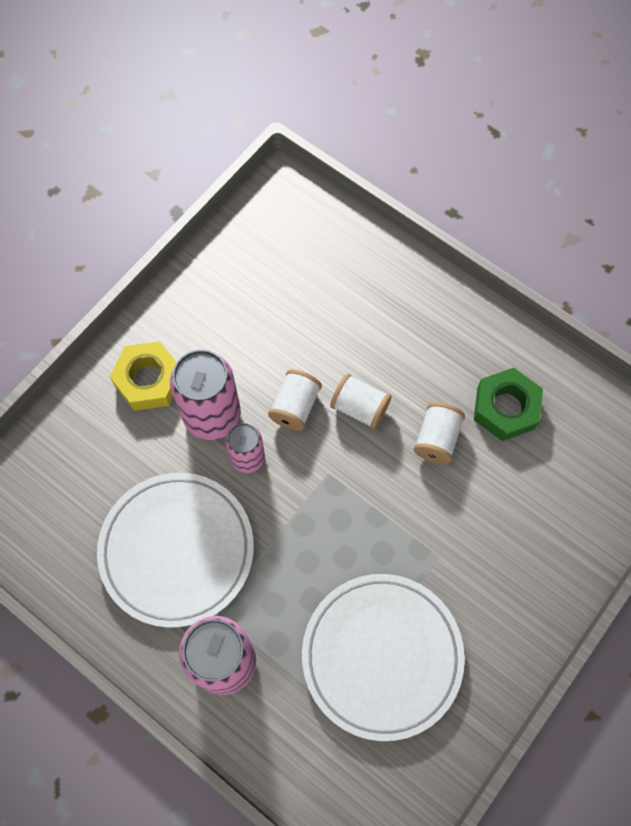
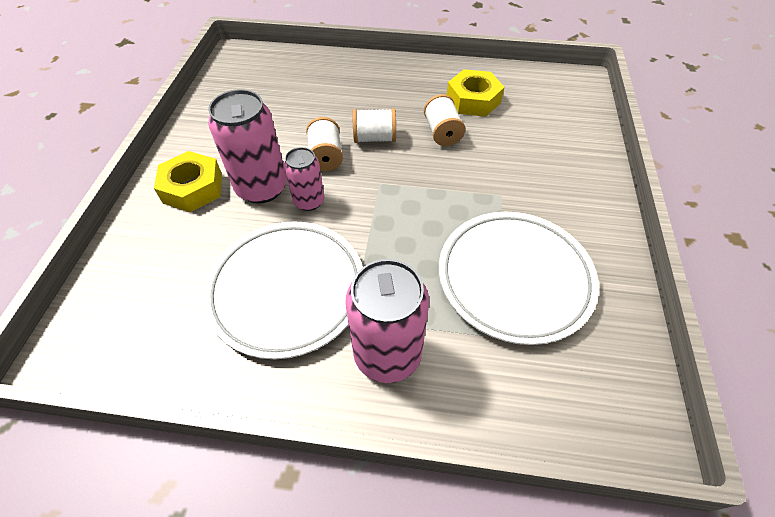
camera: 30 degrees left, 15 degrees down
green nut [474,368,543,441] -> yellow nut [447,69,505,117]

